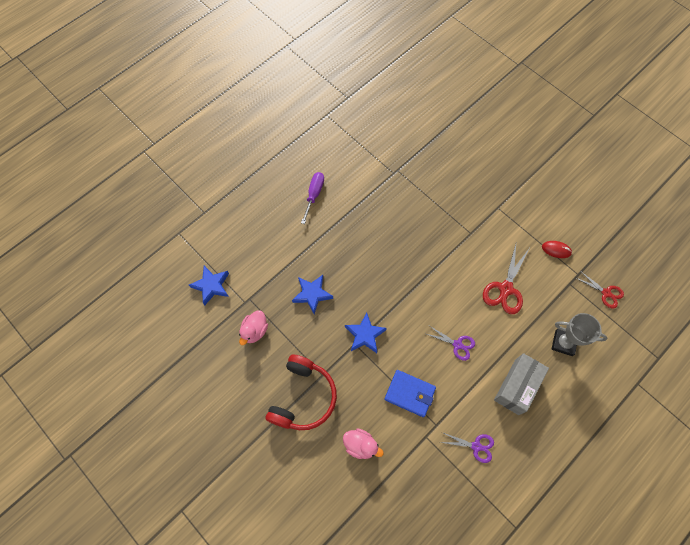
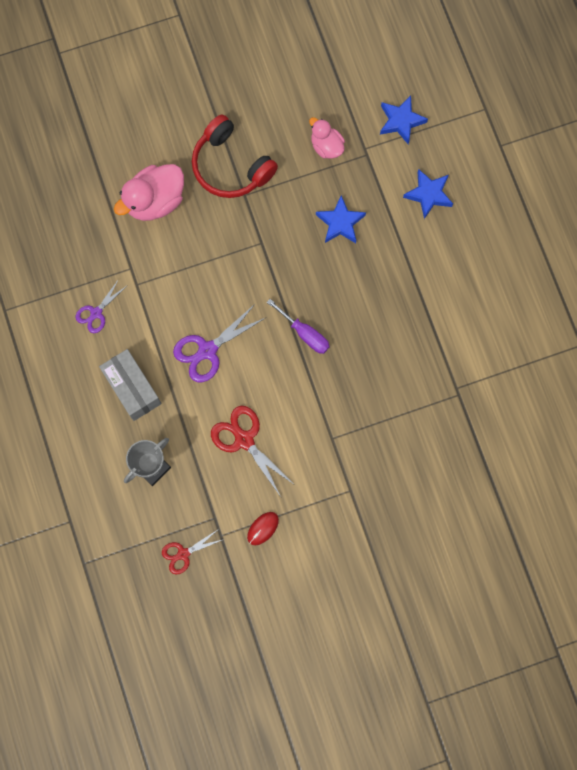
camera: 115 degrees right, 10 degrees up
purple screwdriver [301,172,324,224] -> purple screwdriver moved to [267,299,330,354]
pink duck [343,428,384,459] -> pink duck [114,164,184,221], size x1.68
blue star [345,312,387,353] -> blue star moved to [403,169,453,219]
blue wallet [384,370,436,417] -> none
purple scissors [427,326,475,361] -> purple scissors [173,304,267,383], size x1.61

